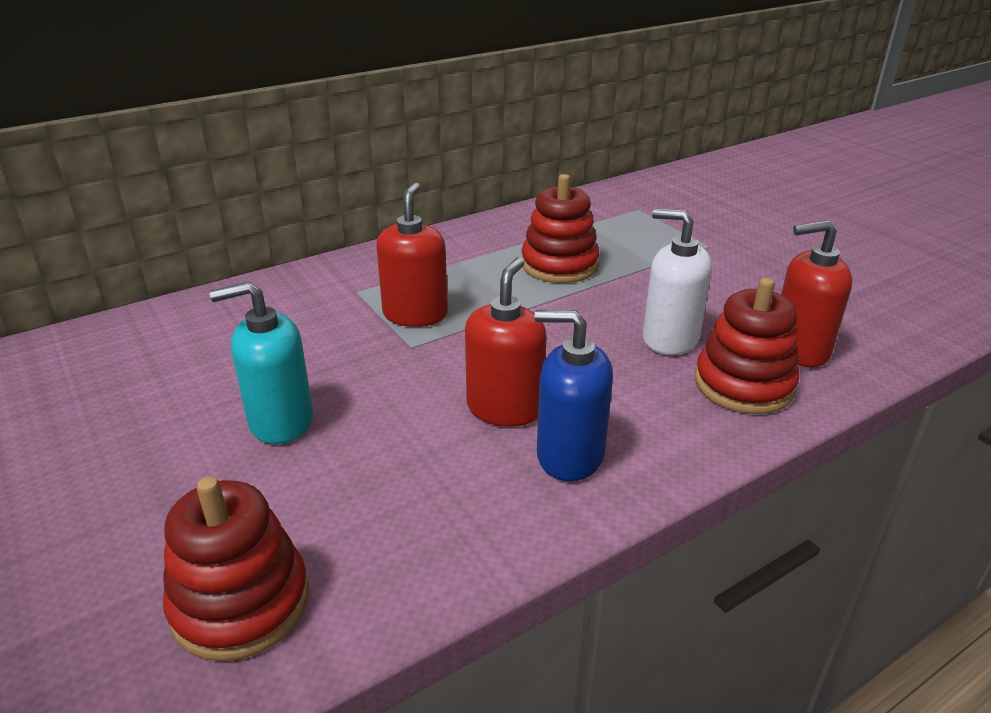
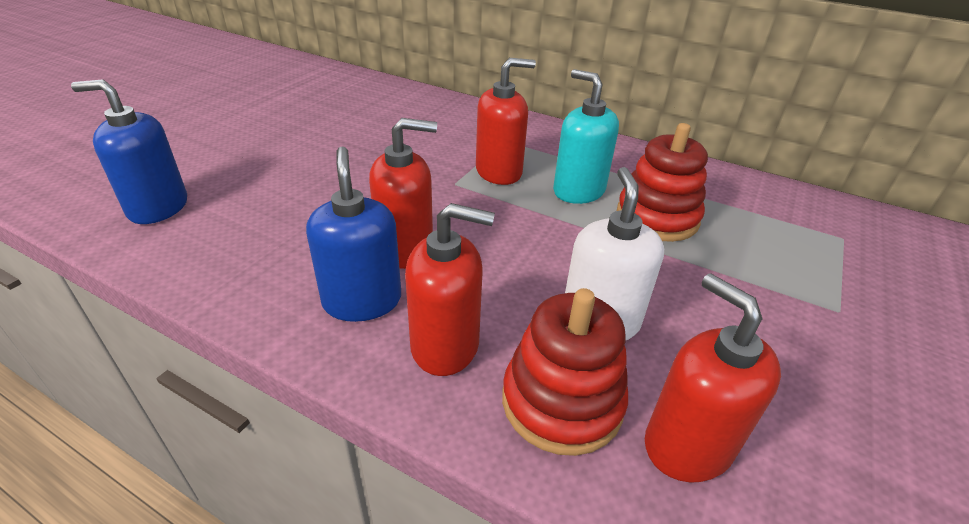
camera: 60 degrees right, 5 degrees up
red stacking toy [163,476,309,661] -> blue soap dispenser [71,79,187,224]
turquoise soap dispenser [210,281,313,444] -> turquoise soap dispenser moved to [553,69,619,204]
none -> red soap dispenser [405,203,495,376]

